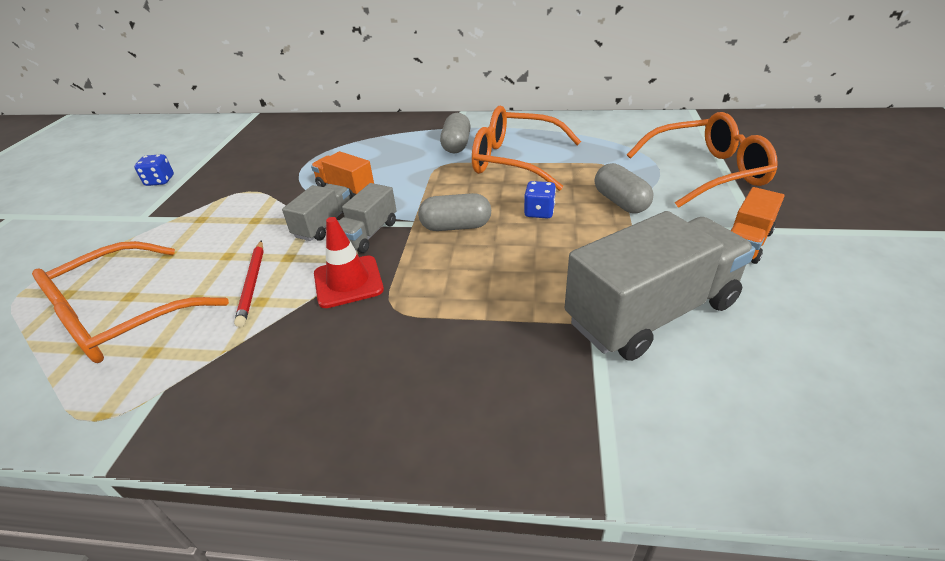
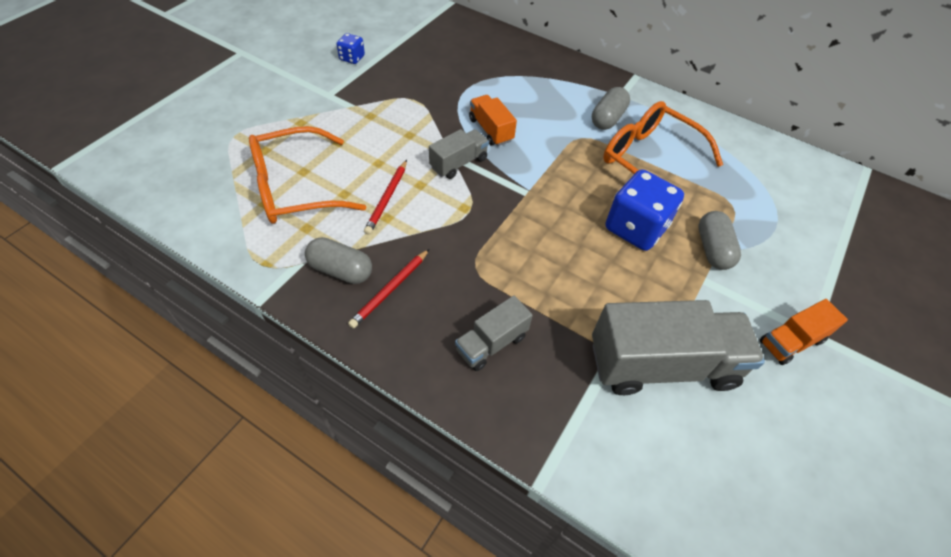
camera: 20 degrees right, 15 degrees up
red traffic cone [314,217,384,308] -> none
grey truck [338,183,397,253] -> grey truck moved to [455,296,533,371]
grey capsule [418,193,491,231] -> grey capsule moved to [305,237,372,284]
blue dice [524,181,556,219] -> blue dice [605,169,684,251], size x2.04
orange glasses [627,112,778,208] -> none
none -> red pencil [348,249,429,328]

